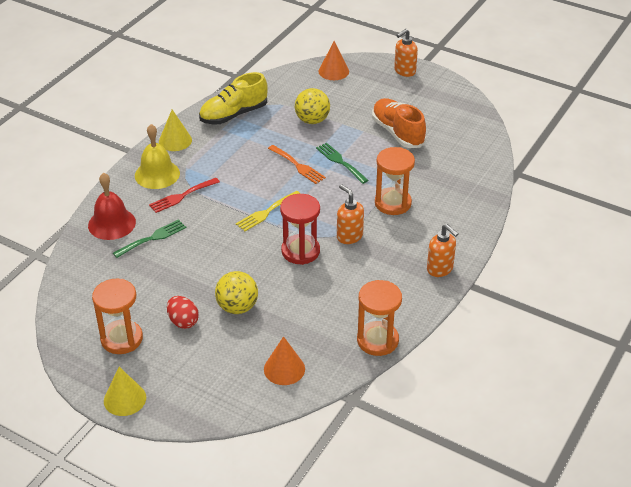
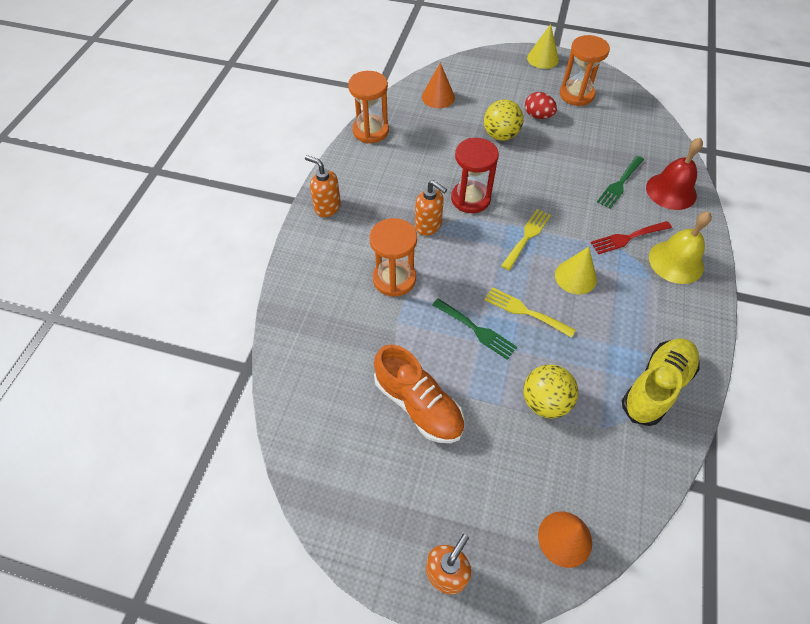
camera: 165 degrees right, 15 degrees up
red fork [149,178,220,213] -> red fork turned 150 degrees counterclockwise [591,221,672,254]
yellow cone [159,110,192,151] -> yellow cone moved to [555,247,597,294]
orange fork [268,145,326,184] -> yellow fork [485,287,575,338]

